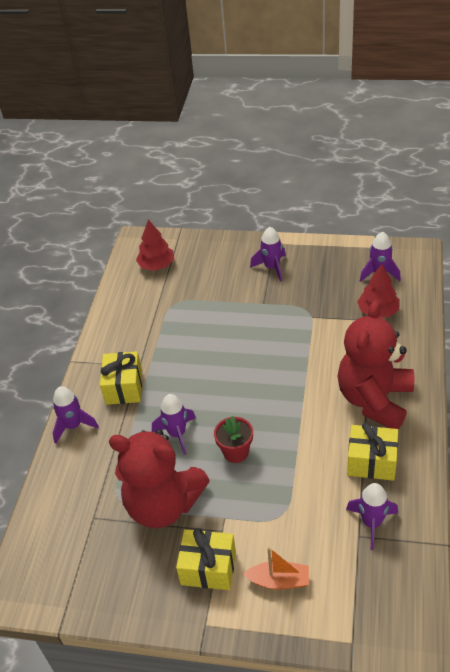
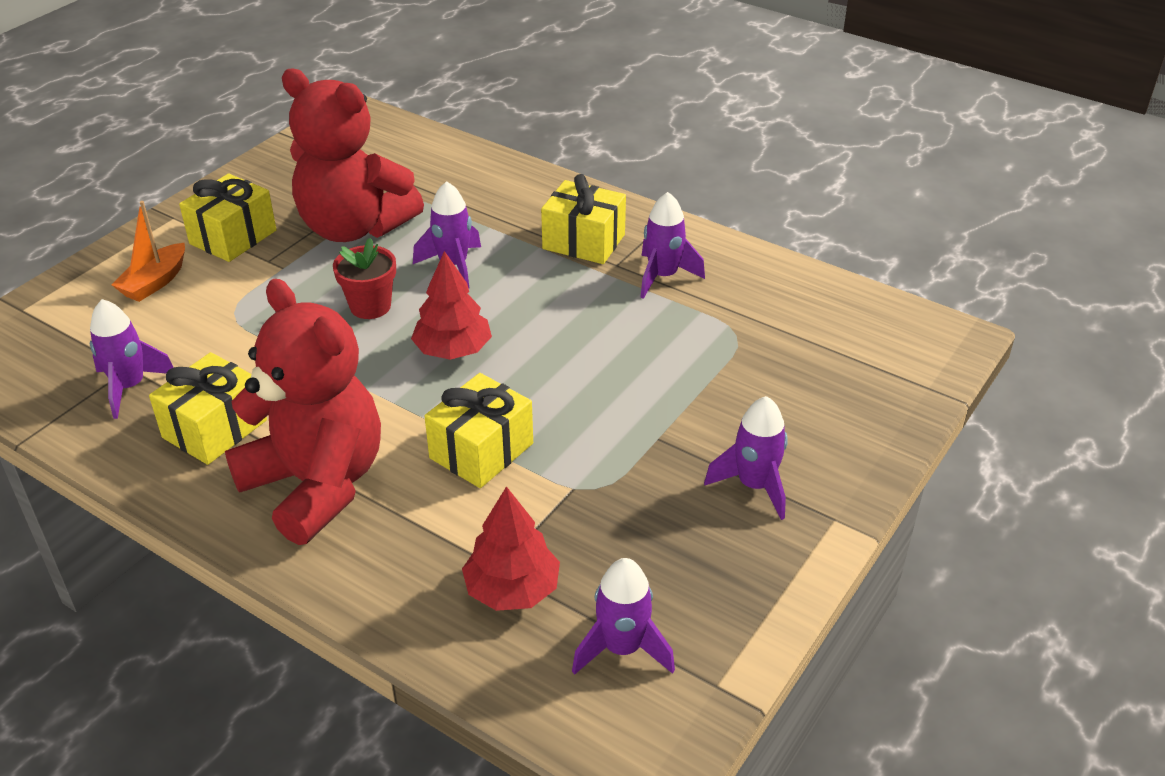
camera: 110 degrees right, 5 degrees down
purple rocket [53,386,99,444] -> purple rocket moved to [640,192,705,299]
red teddy bear [109,429,210,528] -> red teddy bear turned 105 degrees counterclockwise [282,69,424,242]
red tree [136,220,174,271] -> red tree moved to [411,251,492,360]
none -> yellow gift [425,373,533,488]

